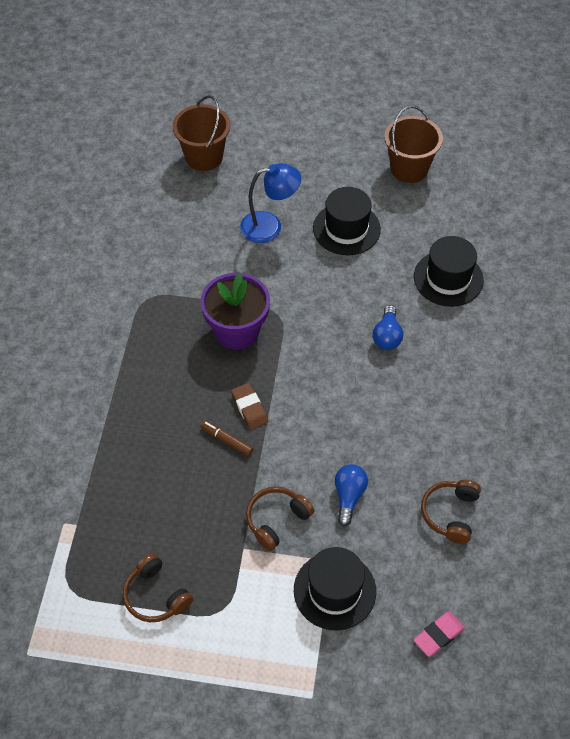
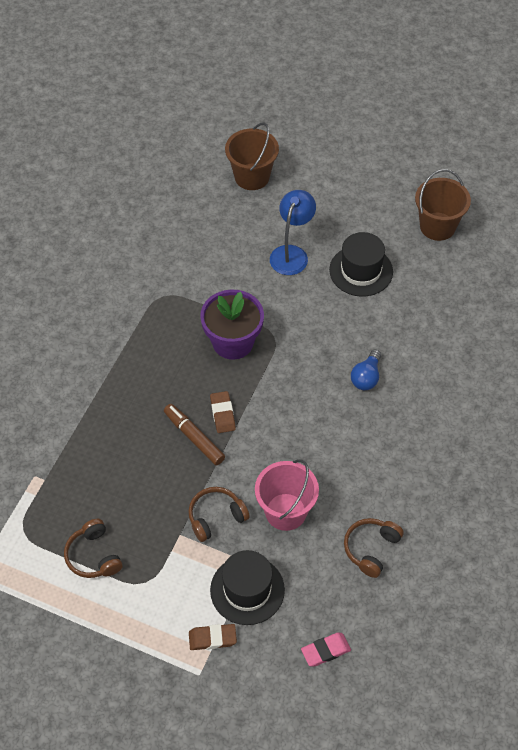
camera: 15 degrees right, 0 degrees up
brown marker [200,420,253,456] -> brown marker [164,404,225,465], size x1.53
blue lamp [240,163,301,243] -> blue lamp turned 75 degrees counterclockwise [270,190,316,275]
blue light bulb [335,464,368,526] -> pink bucket [255,459,319,531]
black hat [414,236,484,307] -> none
none -> brown eraser [189,624,237,650]

